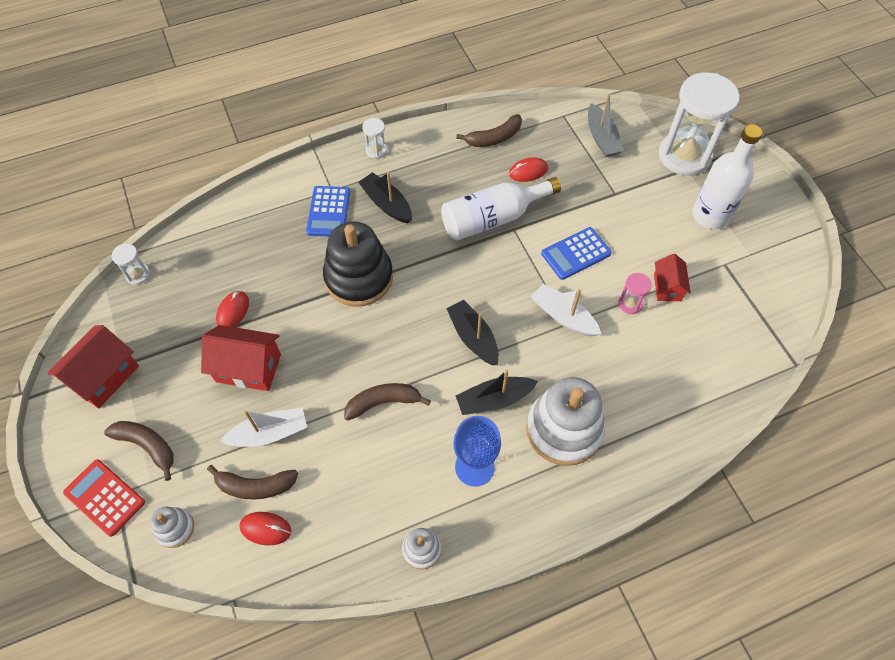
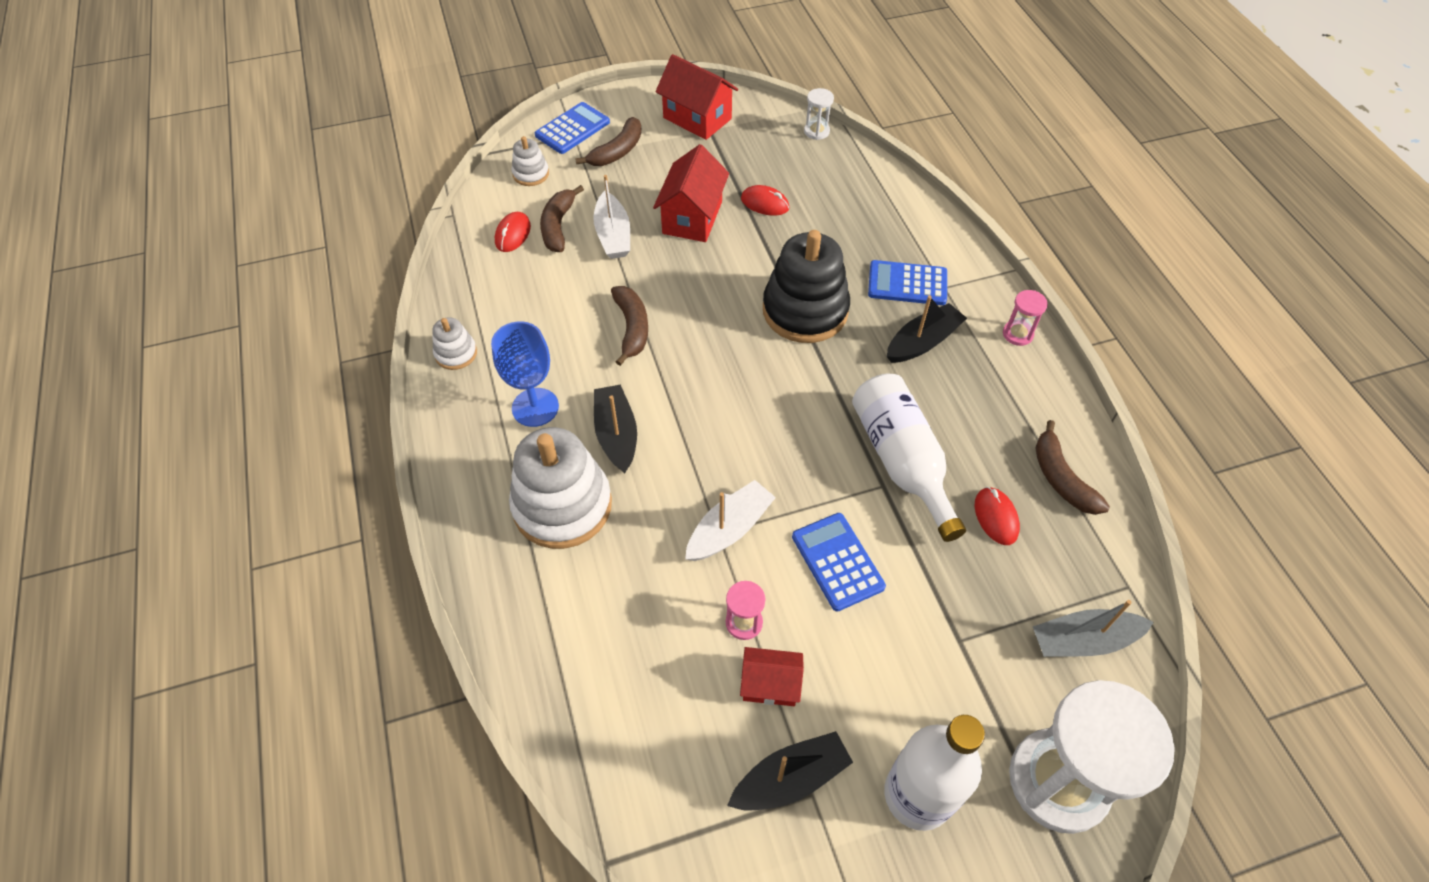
camera: 95 degrees right, 5 degrees down
red calculator [63,459,145,537] -> blue calculator [535,102,610,154]
white hourglass [362,118,387,159] -> pink hourglass [1003,290,1048,346]
black boat [446,300,499,365] -> black boat moved to [727,731,853,810]

